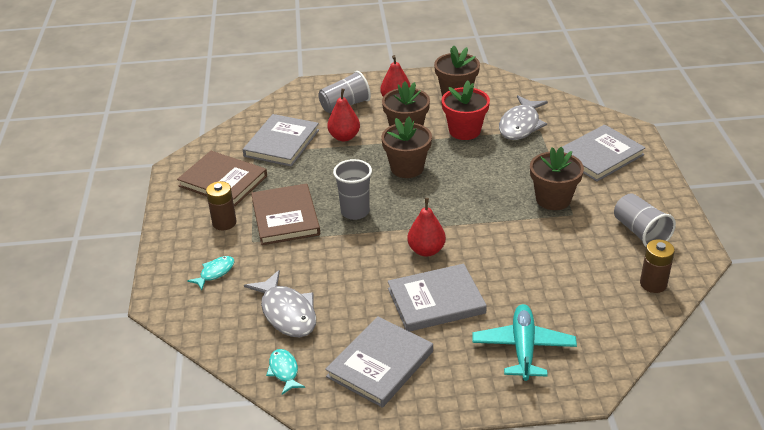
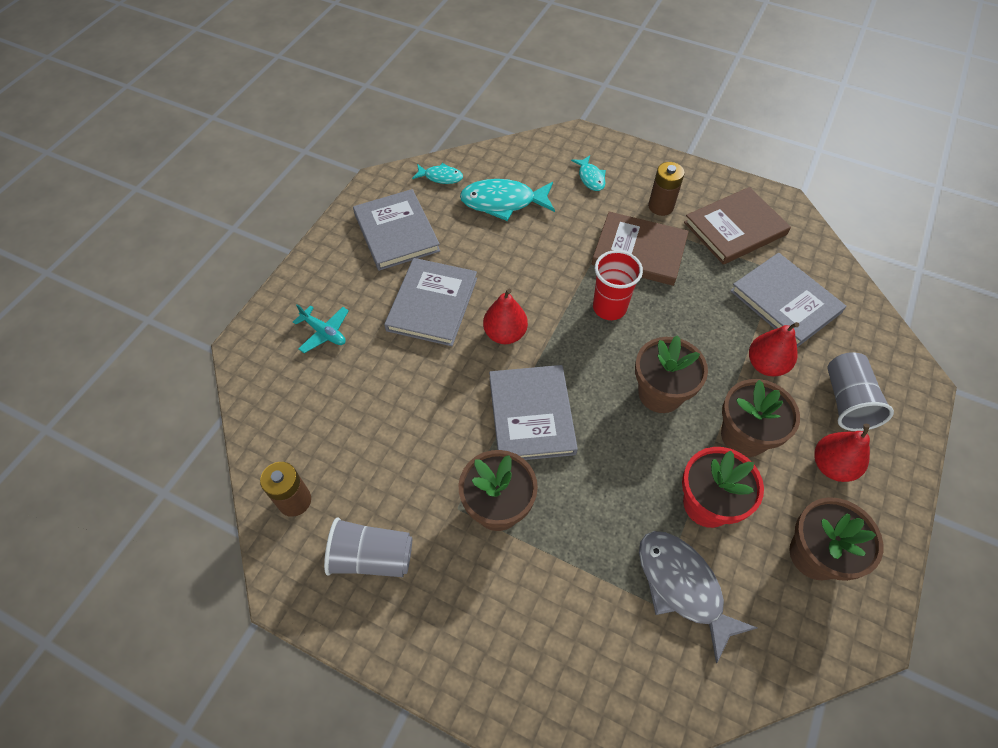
camera: 120 degrees right, 20 degrees up
grey fish [244,270,316,337] -> turquoise fish [460,179,555,221]
grey cup [333,159,372,220] -> red cup [593,250,643,320]
turquoise plane [472,304,577,381] -> turquoise plane [293,304,349,353], size x0.61
grey book [557,125,646,182] -> grey book moved to [489,365,578,460]

